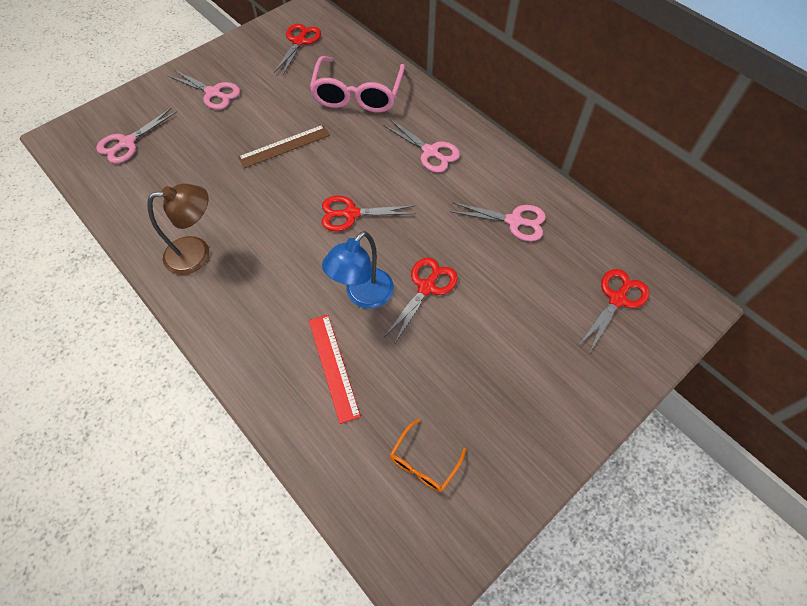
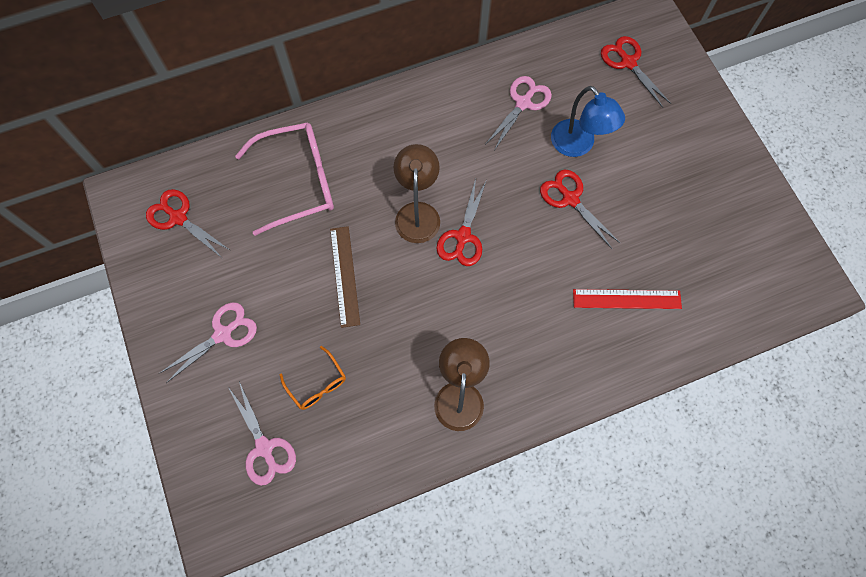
camera: 70 degrees left, 10 degrees up
pink glasses [310,56,405,112] -> pink glasses turned 45 degrees counterclockwise [235,123,334,236]
blue lamp [322,231,394,309] -> blue lamp moved to [551,86,625,157]
pink scissors [383,119,460,172] -> none
orange glasses [390,419,466,492] -> orange glasses moved to [280,346,346,410]
none -> brown lamp [394,144,440,243]

